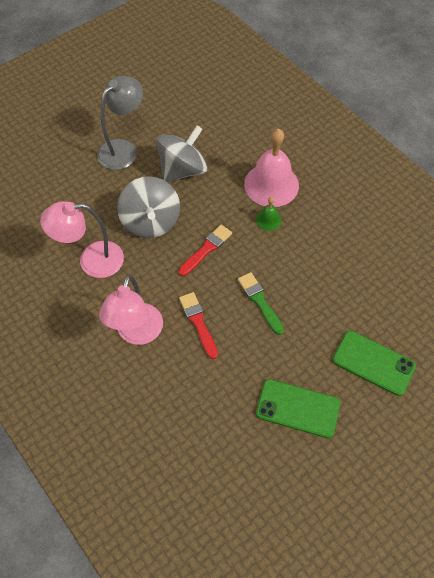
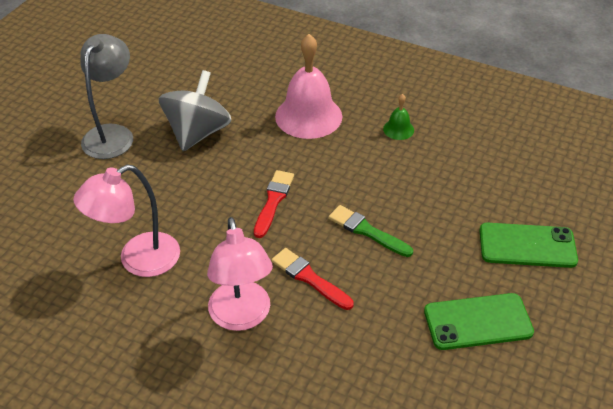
camera: 25 degrees left, 15 degrees down
grey spinning top [117,176,180,238] -> none
green bell [256,197,281,231] -> green bell moved to [383,94,414,140]

